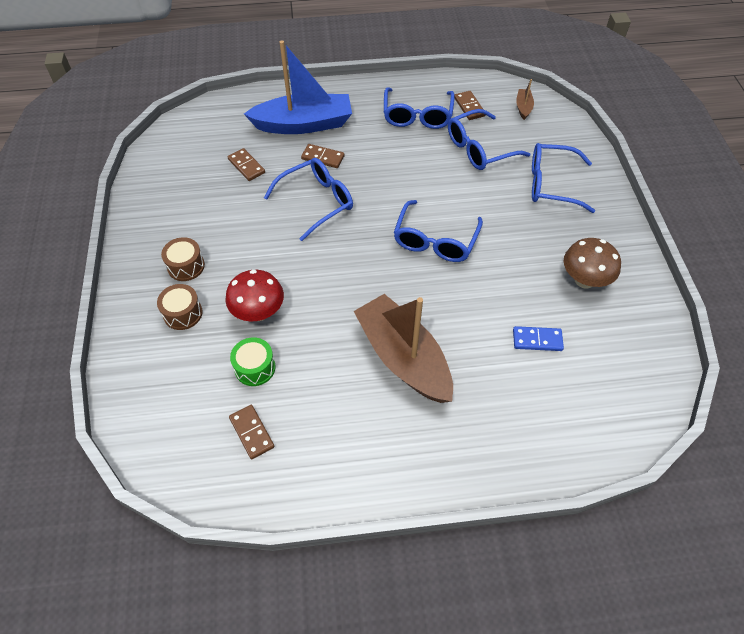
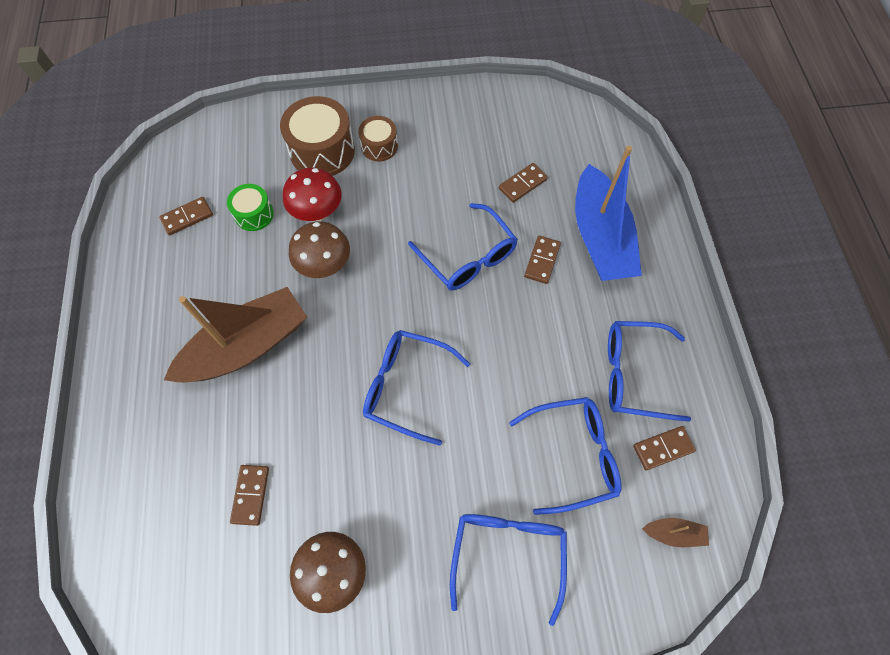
camera: 90 degrees right, 10 degrees up
brown drum [157,284,203,330] -> brown drum [280,96,355,176], size x1.75
blue glasses [448,109,531,170] -> blue glasses turned 105 degrees clockwise [509,397,622,515]
blue domino [513,326,564,351] -> brown domino [230,465,269,526]
none -> brown mushroom [289,221,350,278]

